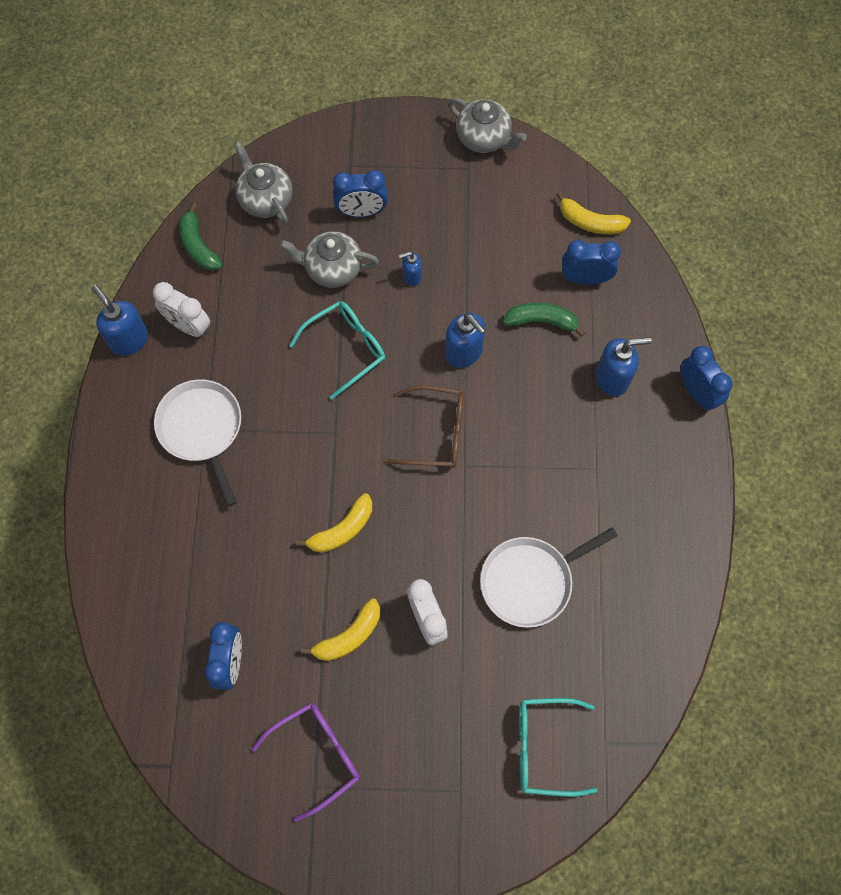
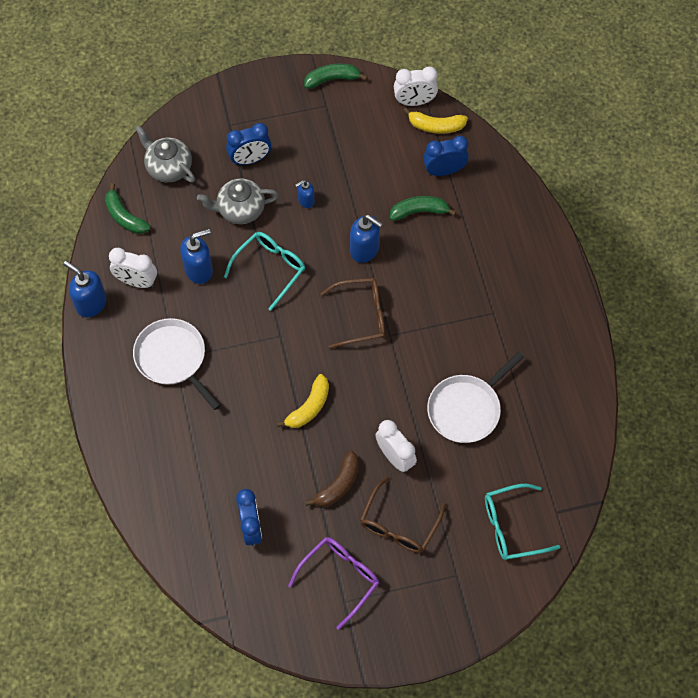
camera: 15 degrees left, 5 degrees down
yellow banana [301,599,380,661] -> brown banana [305,450,359,507]
grey teapot [448,98,527,153] -> green banana [304,63,368,89]
blue soap dispenser [596,337,652,396] -> blue soap dispenser moved to [180,229,213,284]
blue clock [681,346,733,411] -> none
none -> brown glasses [360,476,446,553]
none -> white clock [394,67,438,106]

